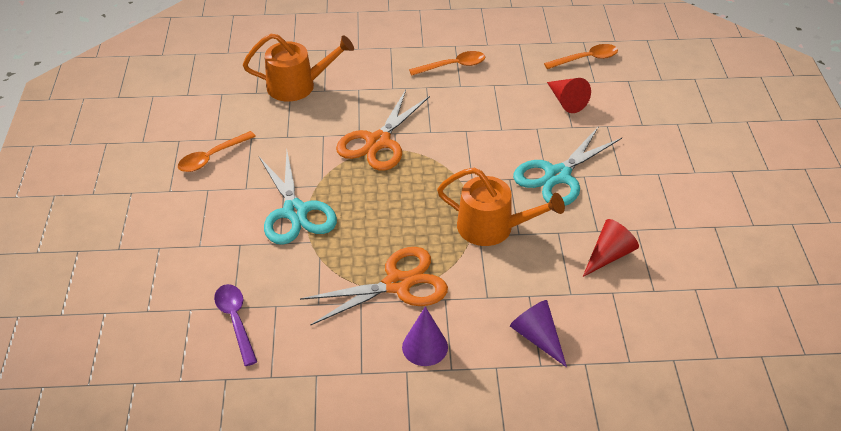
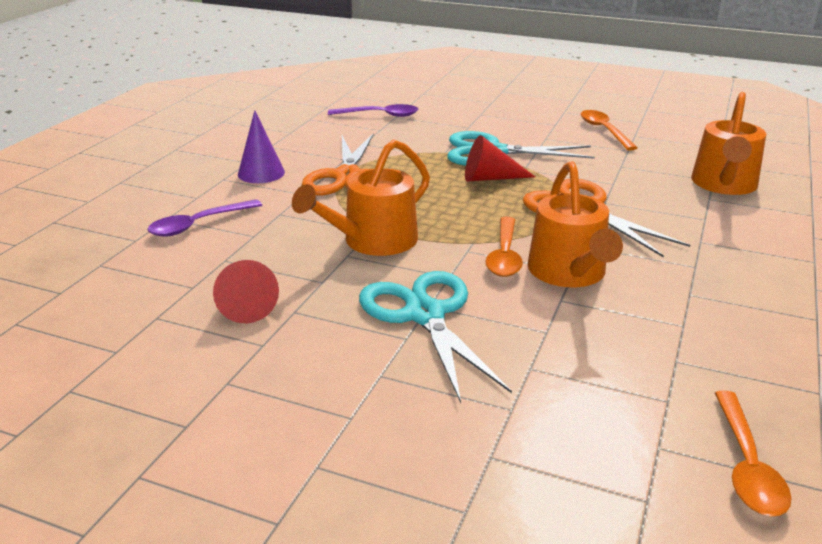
camera: 115 degrees right, 15 degrees down
orange spoon [409,51,485,76] -> orange spoon moved to [486,217,523,277]
purple cone [510,300,567,367] -> purple spoon [147,199,262,237]
red cone [547,78,591,113] -> red cone moved to [465,135,535,181]
none -> orange watering can [527,161,623,287]

